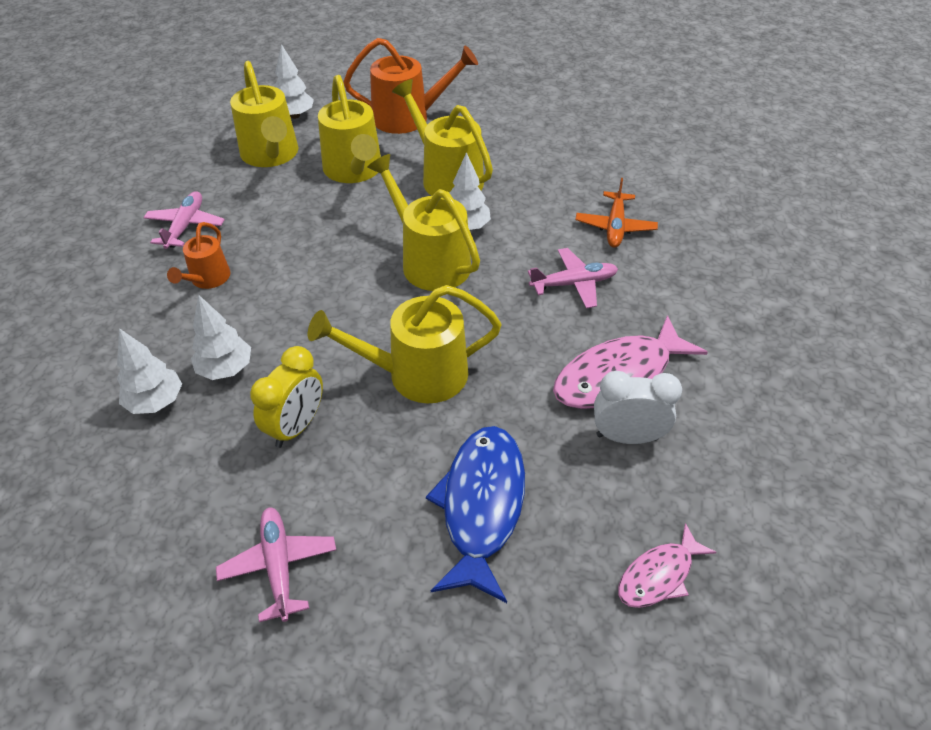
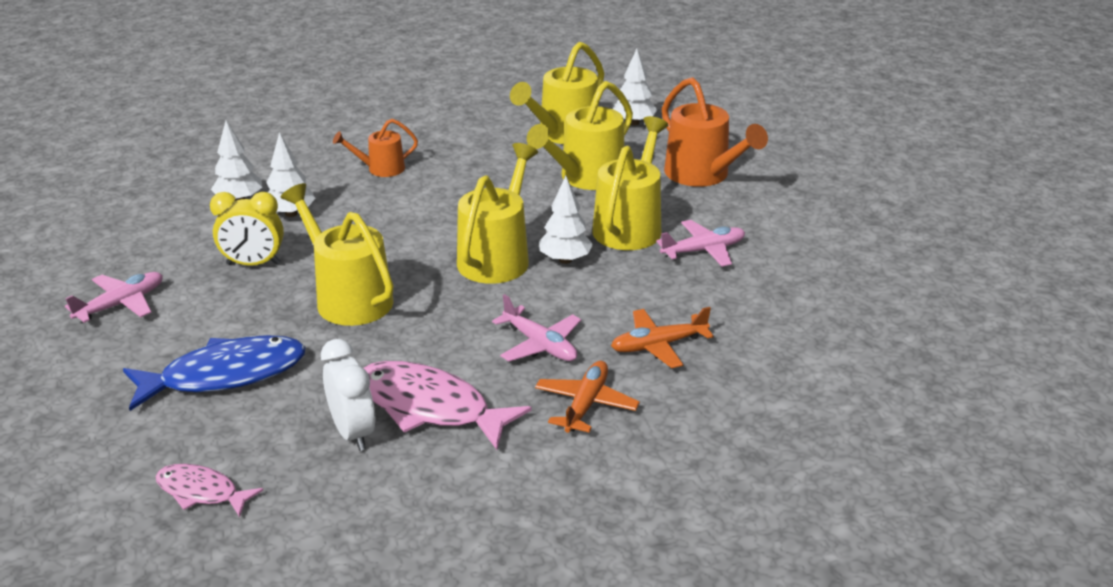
camera: 60 degrees right, 15 degrees down
pink plane [143,191,225,249] -> pink plane moved to [656,220,745,267]
none -> orange plane [535,361,640,433]

